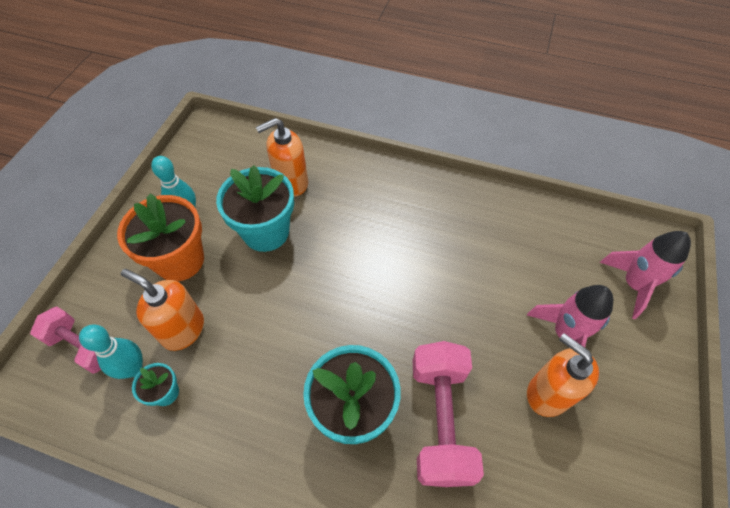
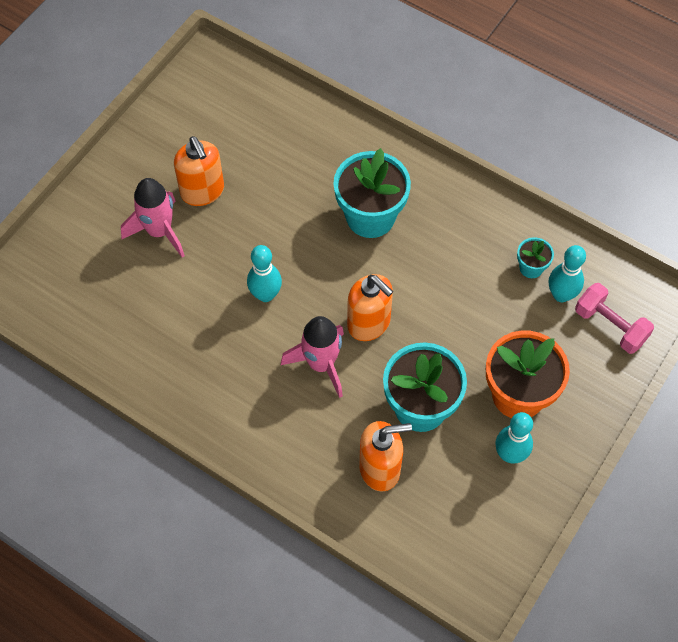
camera: 165 degrees left, 5 degrees up
orange soap dispenser [121,269,204,351] -> orange soap dispenser moved to [347,274,393,341]
pink dumbbell [413,341,484,487] -> none
pink rocket [599,231,691,319] -> pink rocket moved to [281,316,344,398]
none -> turquoise bowling pin [247,245,282,302]

